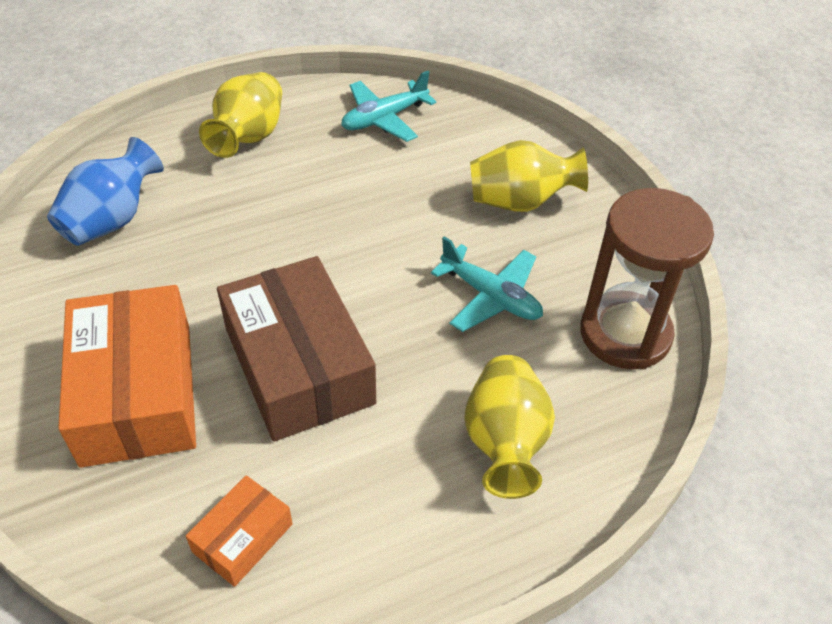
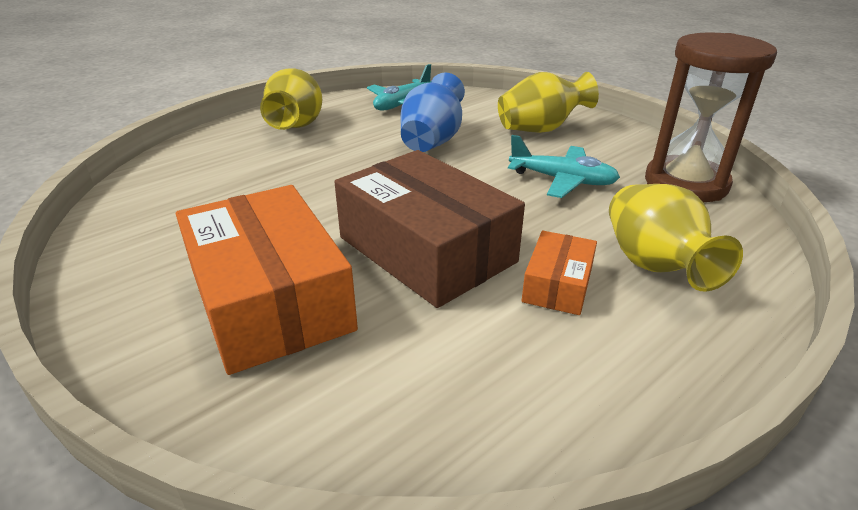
camera: 15 degrees left, 15 degrees down
blue vase [47,137,164,246] -> blue vase moved to [400,73,465,152]
orange box [186,475,293,587] -> orange box moved to [522,231,597,315]

